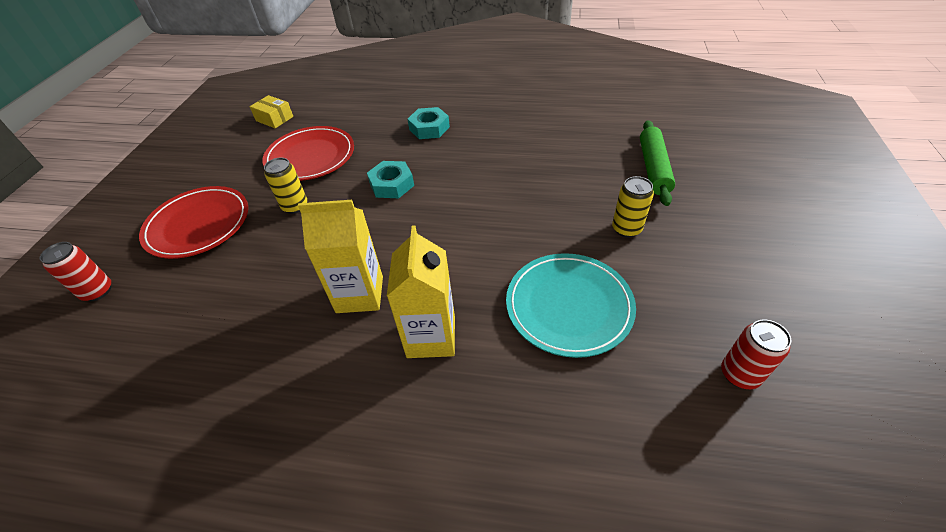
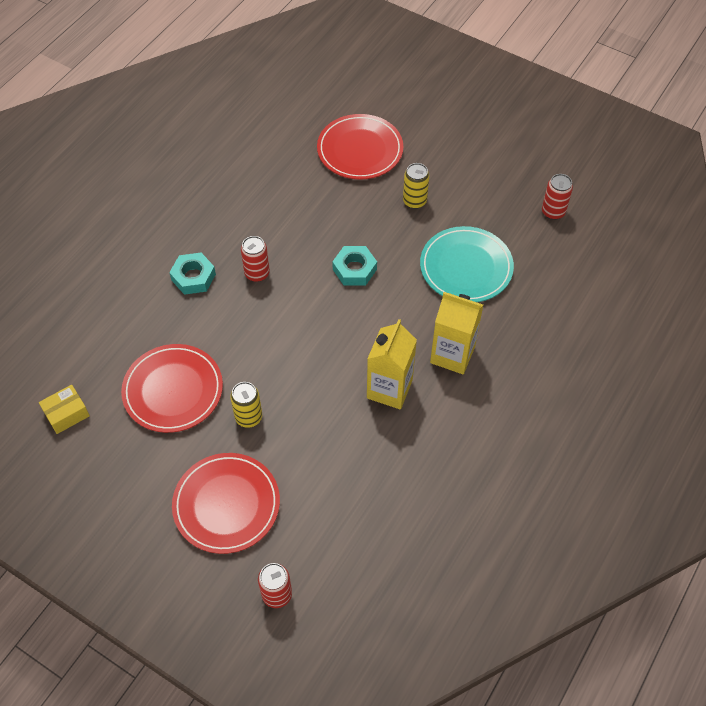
camera: 70 degrees left, 10 degrees up
turquoise nut [367,161,414,198] -> turquoise nut moved to [332,246,377,285]
green rolling pin [640,120,675,206] -> red plate [317,114,404,180]
none -> red can [241,236,270,282]

